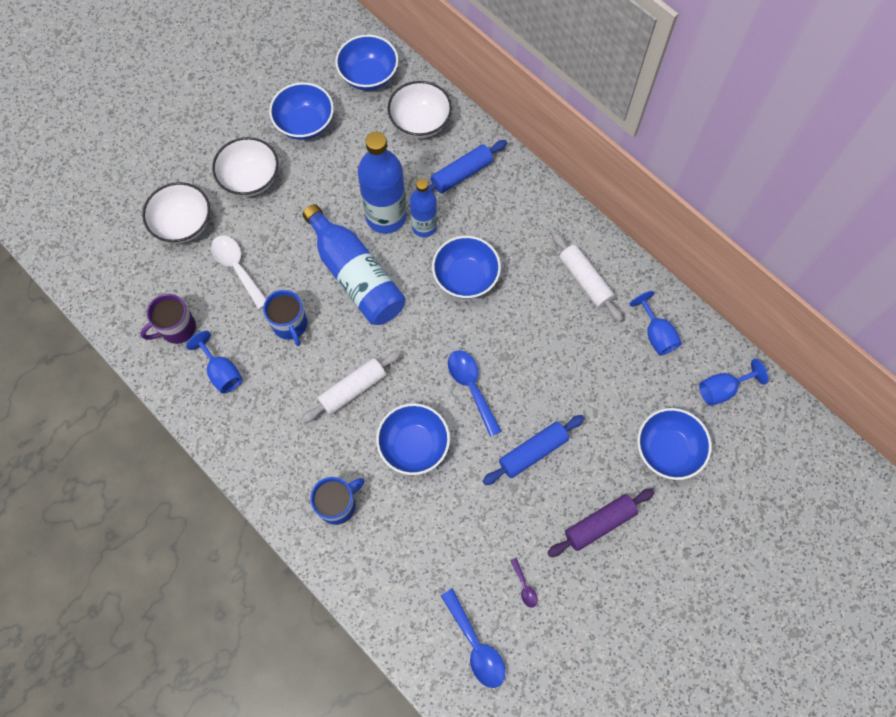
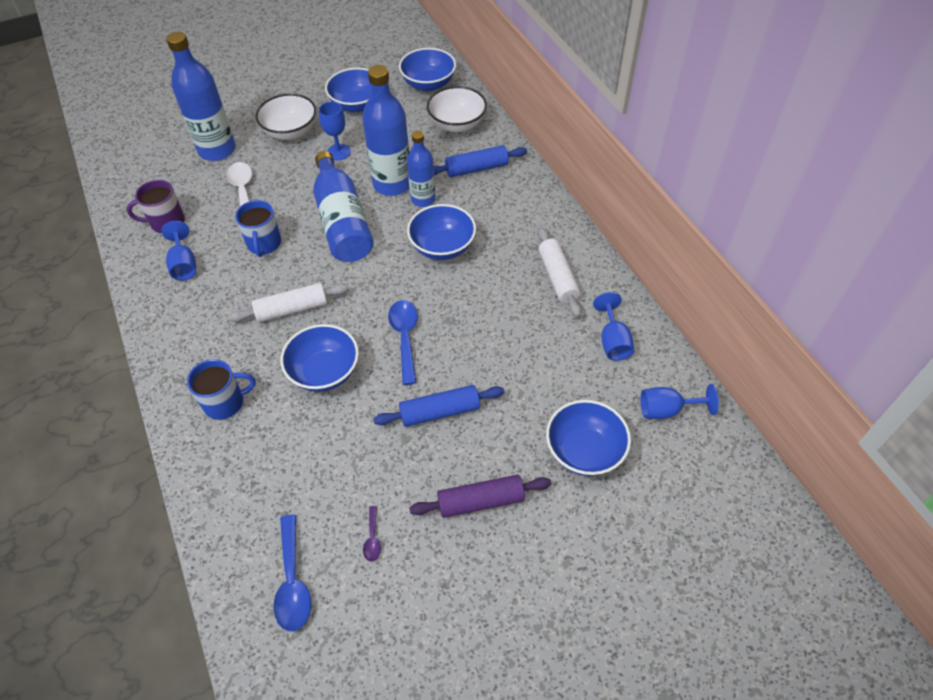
camera: 20 degrees right, 15 degrees down
white bowl [142,182,210,243] -> blue bottle [166,32,236,161]
none -> blue goblet [319,102,351,161]

